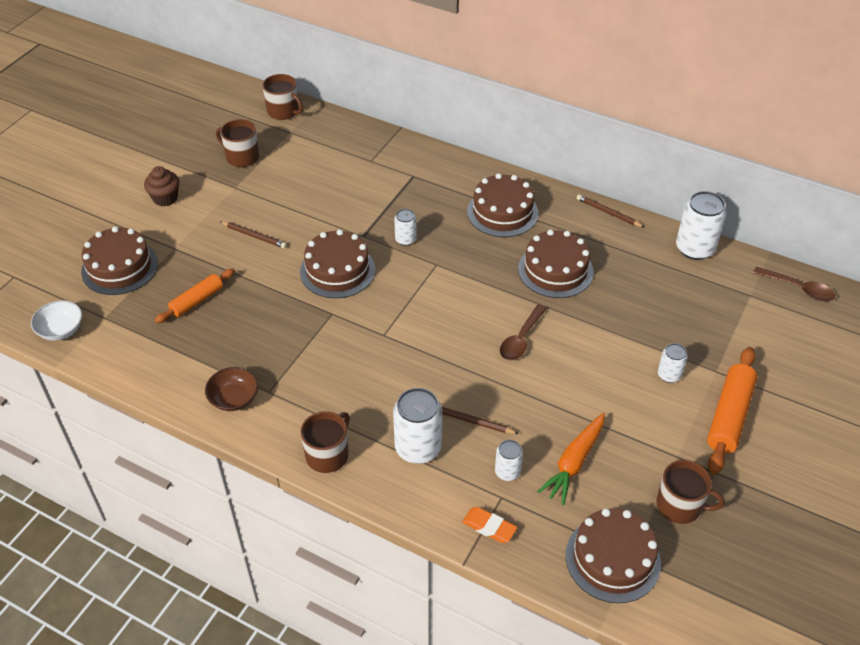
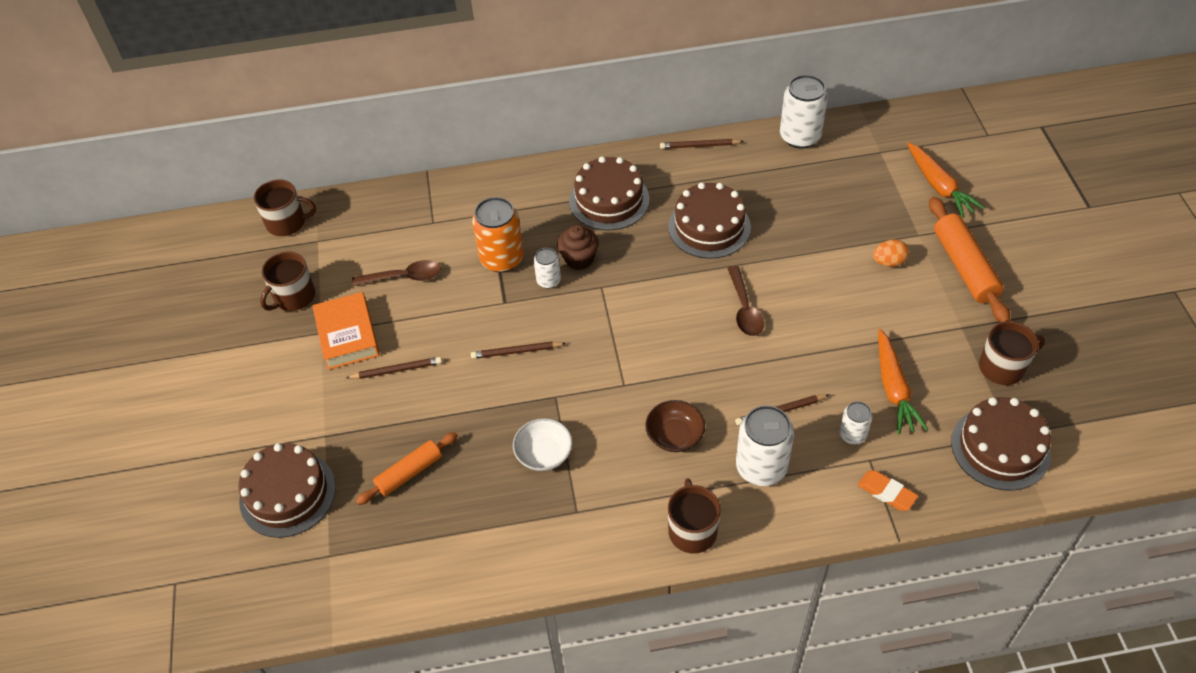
camera: 35 degrees left, 5 degrees up
white bowl [31,300,82,341] -> white bowl moved to [513,418,573,471]
brown cupcake [144,166,179,206] -> brown cupcake moved to [557,225,599,270]
orange rolling pin [155,268,235,323] -> orange rolling pin turned 45 degrees clockwise [356,432,458,505]
brown bowl [205,367,258,411] -> brown bowl moved to [645,400,705,452]
brown mug [216,119,259,167] -> brown mug turned 45 degrees counterclockwise [260,251,315,311]
brown cake [300,229,375,298] -> brown pencil [471,342,566,359]
orange eraser [462,507,517,543] -> orange eraser turned 45 degrees clockwise [858,470,918,511]
white can [658,343,687,383] -> orange egg [873,239,909,267]
brown spoon [753,267,835,301] -> brown spoon moved to [352,260,441,286]
none -> orange book [312,292,380,370]
none -> orange can [472,197,524,273]
none -> orange carrot [907,142,985,218]

